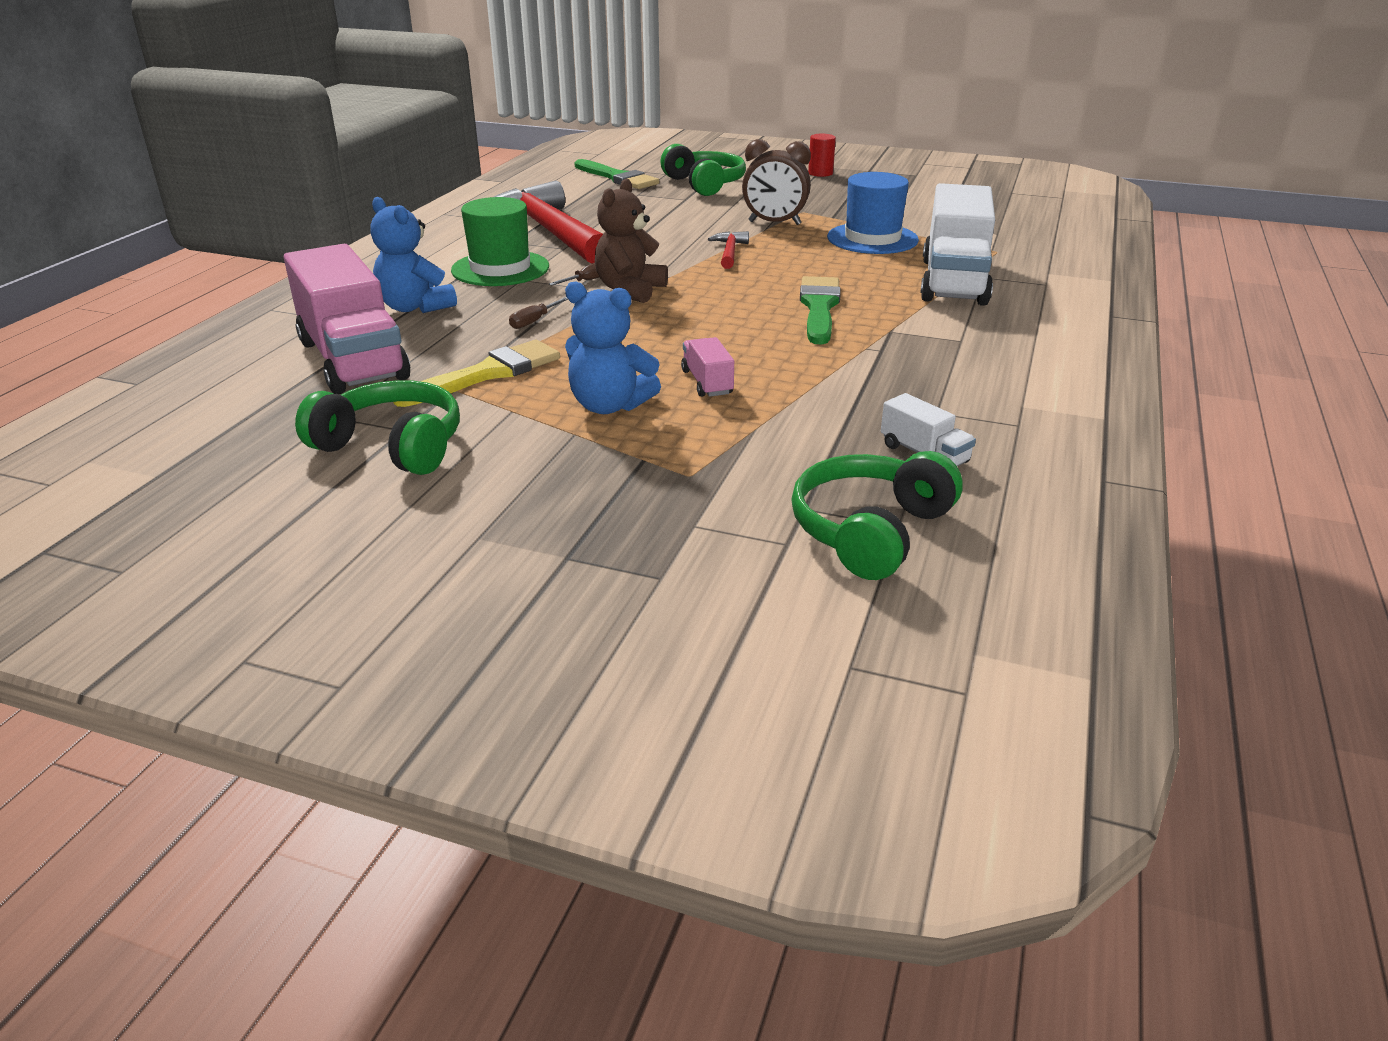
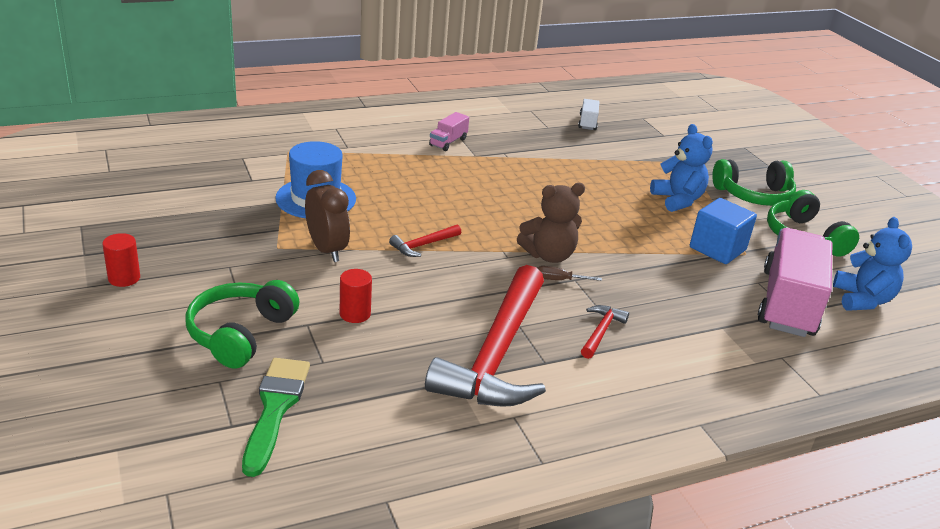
camera: 135 degrees left, 0 degrees up
blue teddy bear [370,197,457,313] -> blue teddy bear moved to [833,217,912,311]
yellow brush [393,340,560,407] -> blue cube [690,198,757,264]
green hat [451,197,549,286] -> red hammer [581,305,629,359]
brown screwdriver [509,297,568,329] -> none
pink truck [681,337,734,397] -> pink truck moved to [429,112,469,151]
green headphones [791,451,963,580] -> green headphones moved to [712,159,796,206]
green brush [800,276,841,344] -> none
white truck [920,183,995,306] -> none
none -> red cylinder [340,269,372,323]

